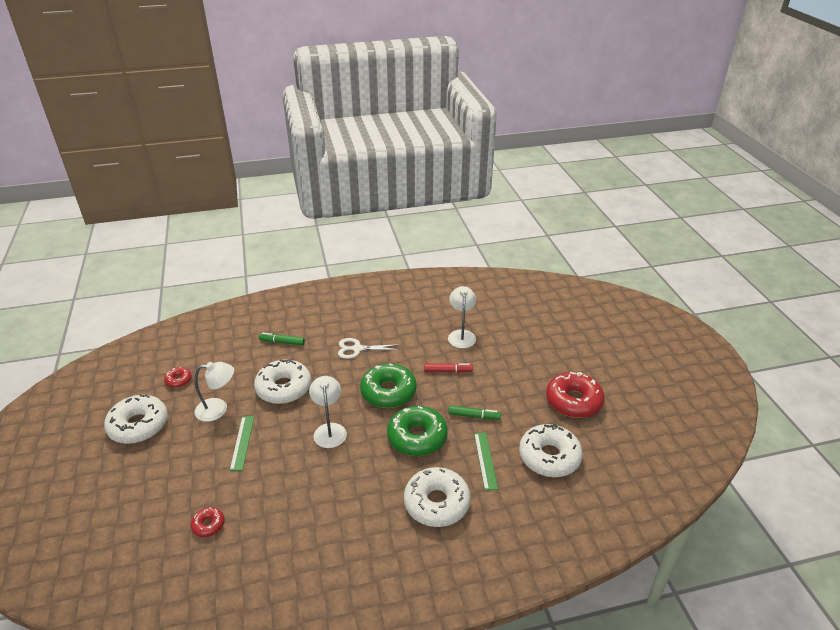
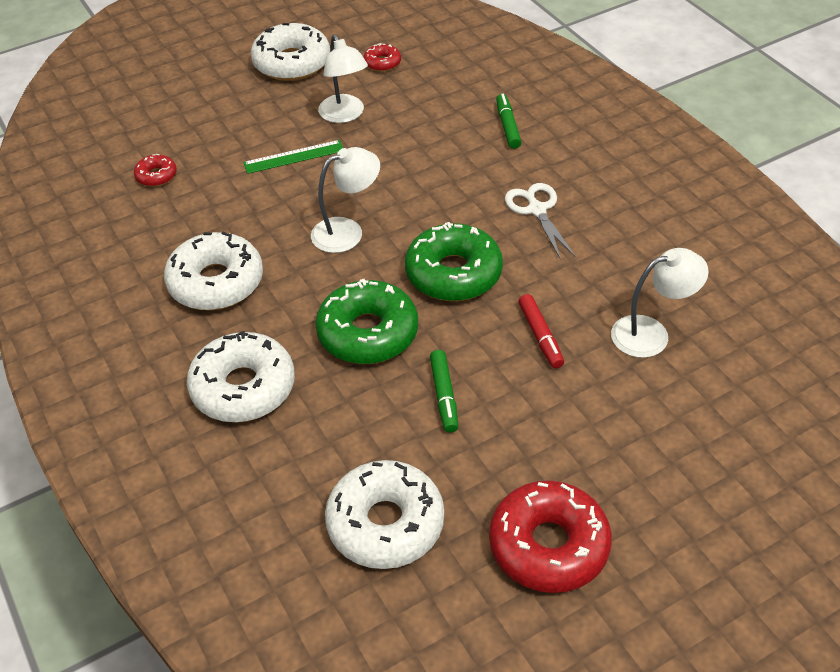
camera: 75 degrees right, 10 degrees up
white donut [254,359,311,404] -> white donut moved to [164,232,263,310]
green ruler [474,432,498,491] -> none

